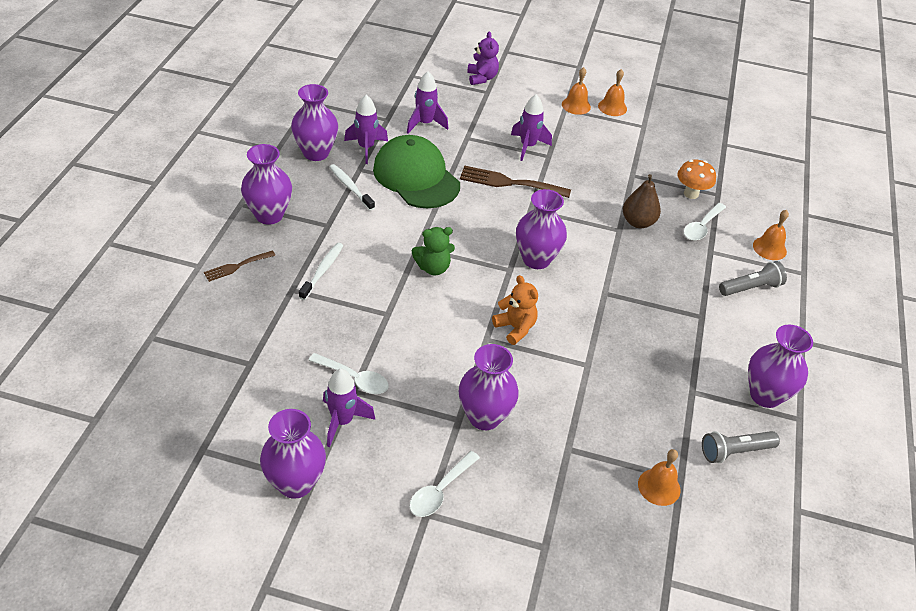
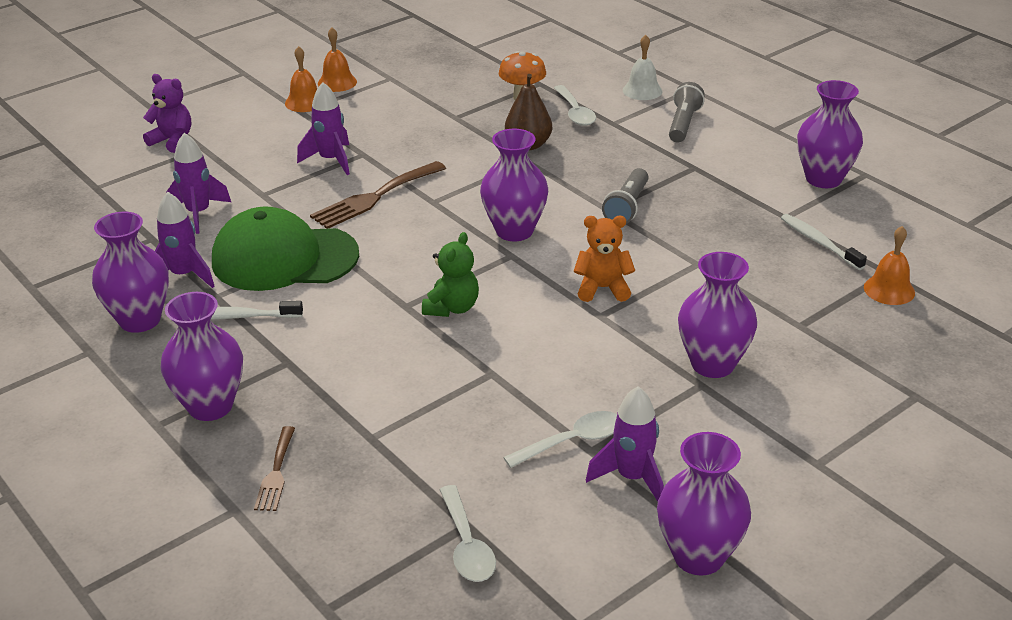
camera: 50 degrees left, 10 degrees down
white toothbrush [299,243,343,300] -> white toothbrush moved to [781,214,867,270]
white spoon [409,451,480,517] -> white spoon moved to [439,485,496,582]
grey flashlight [702,431,780,463] -> grey flashlight moved to [602,168,649,224]
orange bell [753,210,789,260] -> white bell [623,35,662,100]

